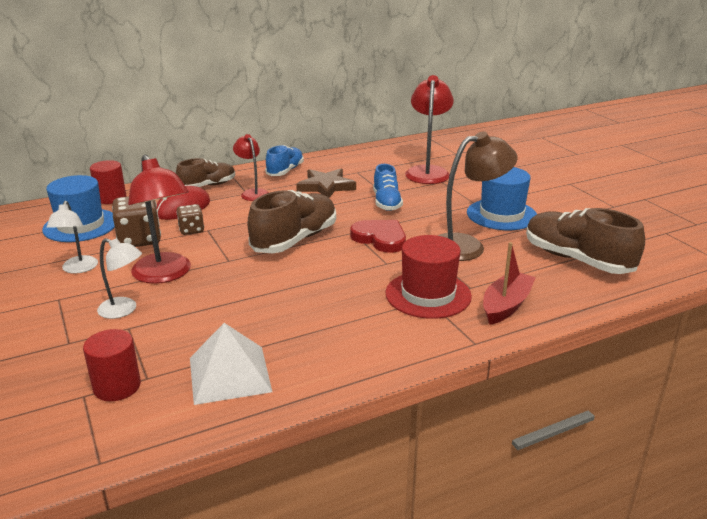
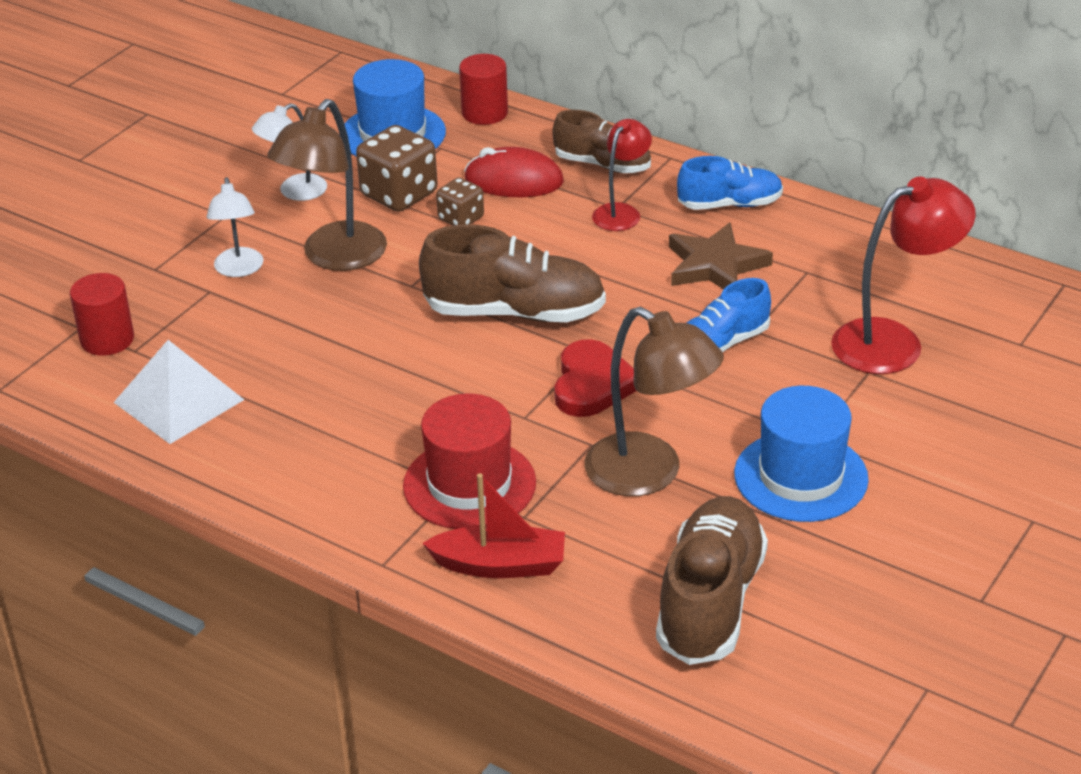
camera: 60 degrees right, 10 degrees up
red lamp [128,155,191,284] -> brown lamp [267,99,387,271]

